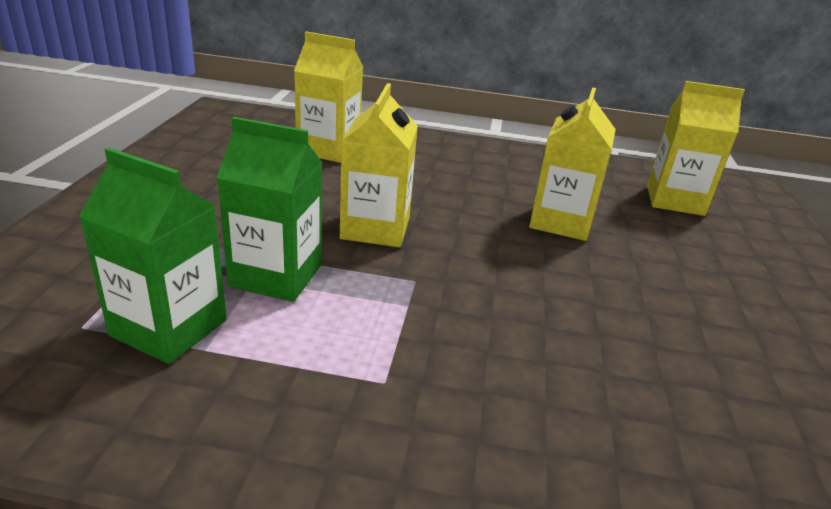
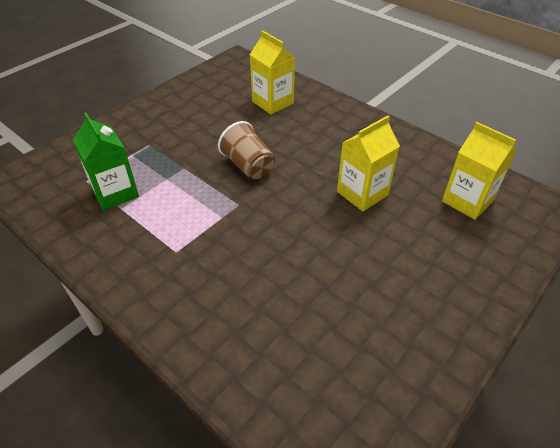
camera: 35 degrees right, 15 degrees up
green carton [217,117,322,302] -> none
yellow carton [340,83,418,247] -> brown cup [218,121,275,180]

